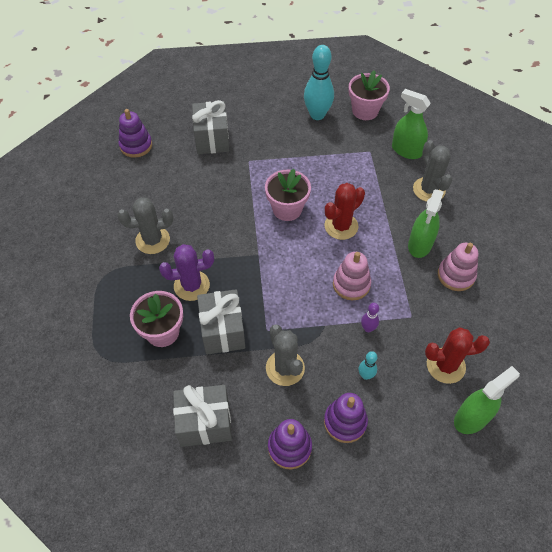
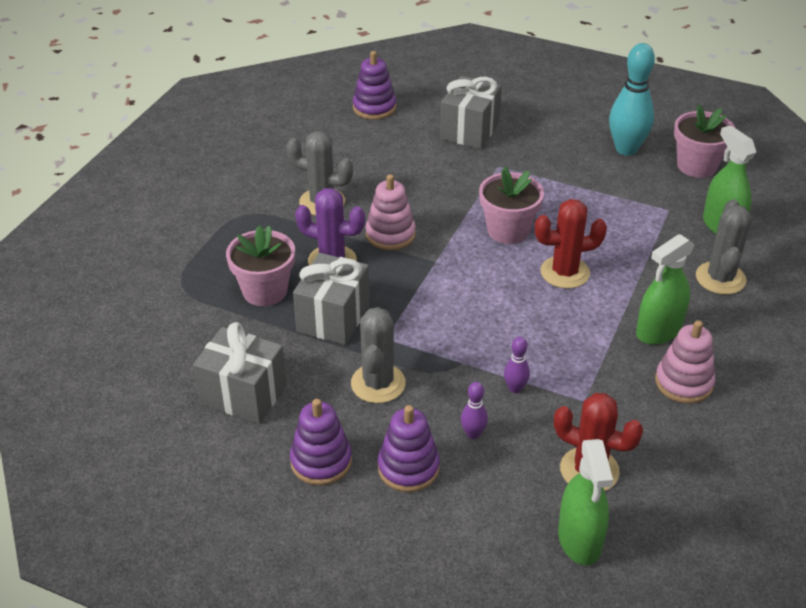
camera: 30 degrees right, 15 degrees down
pink stacking toy [333,252,371,300] -> pink stacking toy moved to [366,175,416,250]
turquoise bowling pin [359,351,377,380] -> purple bowling pin [461,382,488,439]
green spray bottle [454,366,520,434] -> green spray bottle turned 90 degrees clockwise [558,439,613,565]

